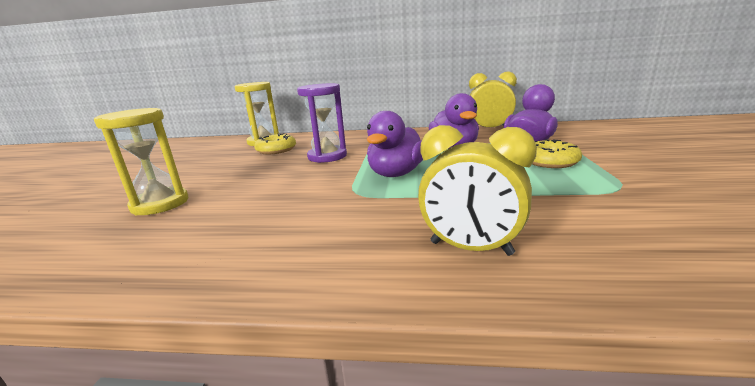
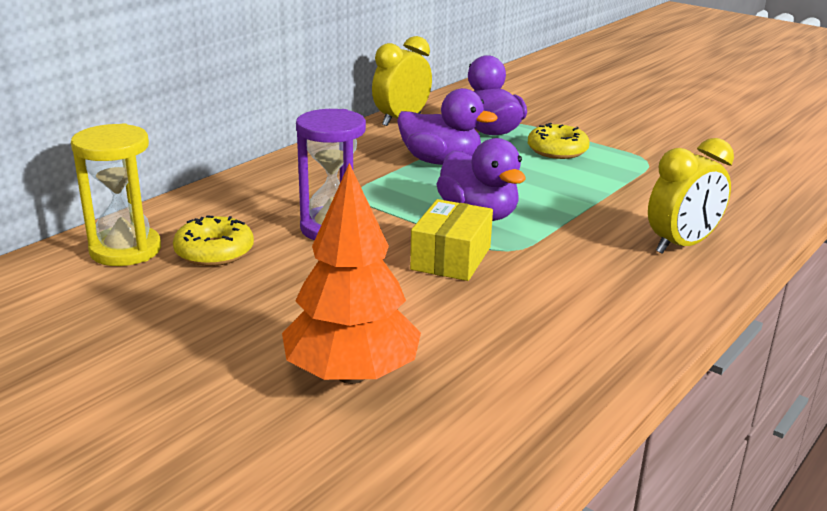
camera: 60 degrees left, 5 degrees up
yellow hourglass [94,108,188,215] -> orange tree [282,163,421,384]
none -> yellow box [410,199,493,281]

